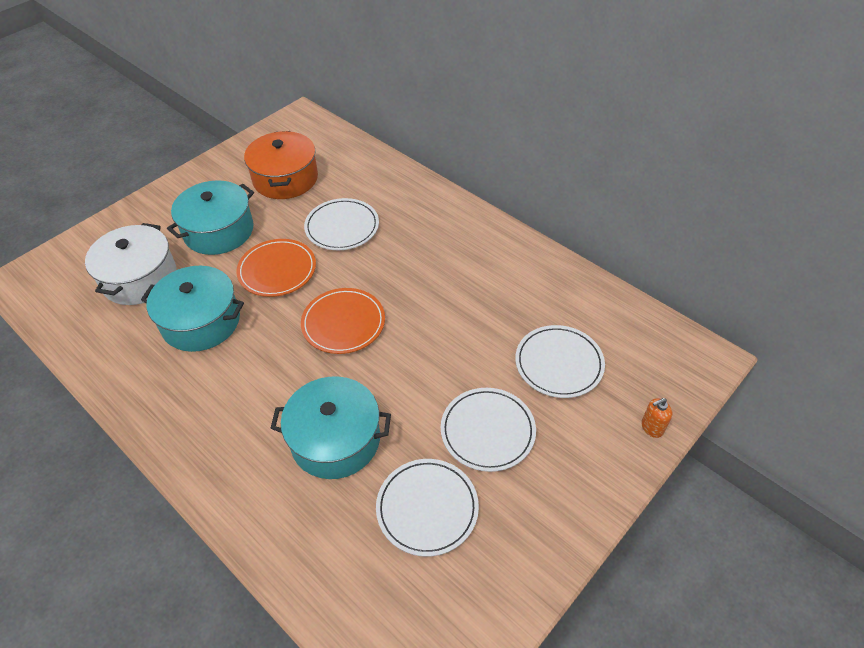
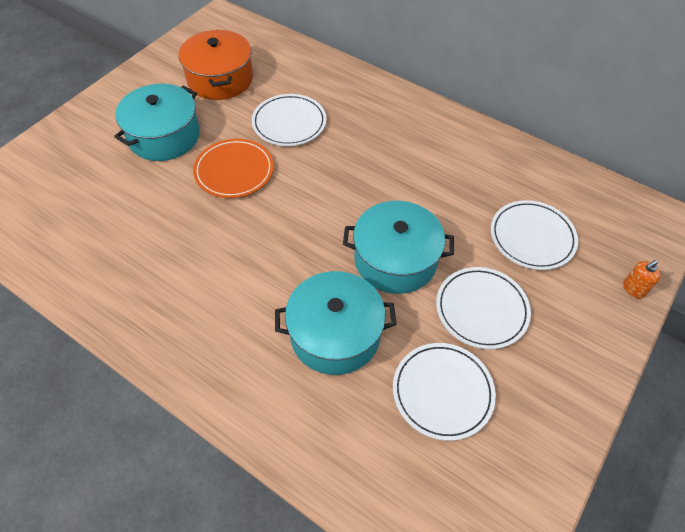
camera: 10 degrees left, 5 degrees up
white pot [85,223,177,305] -> none
turquoise pot [141,266,244,352] -> turquoise pot moved to [343,201,454,294]
orange plate [301,288,385,354] -> none

